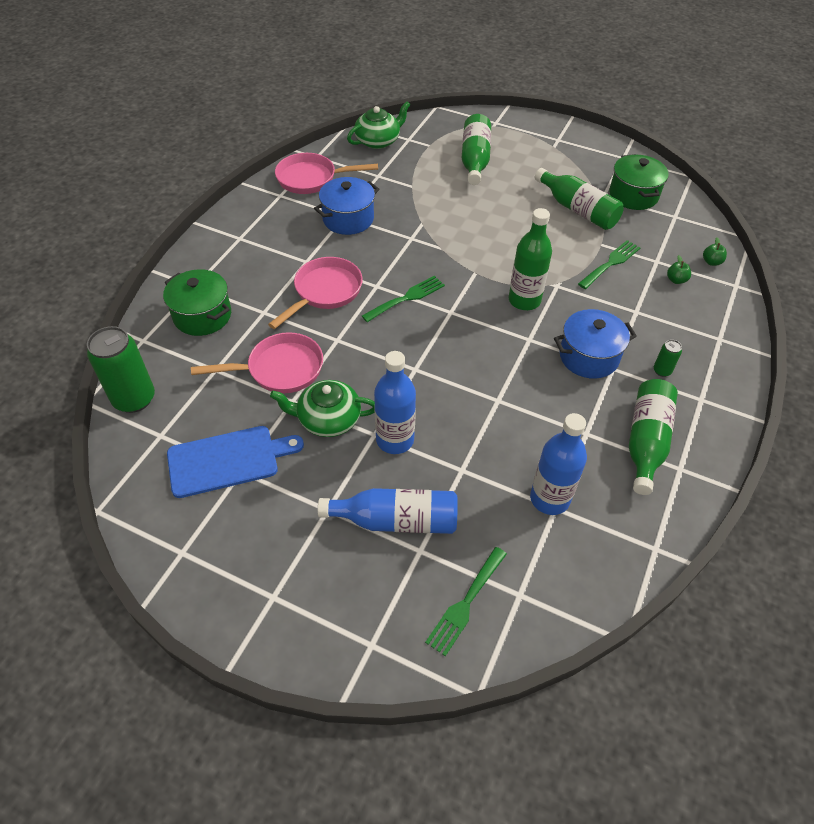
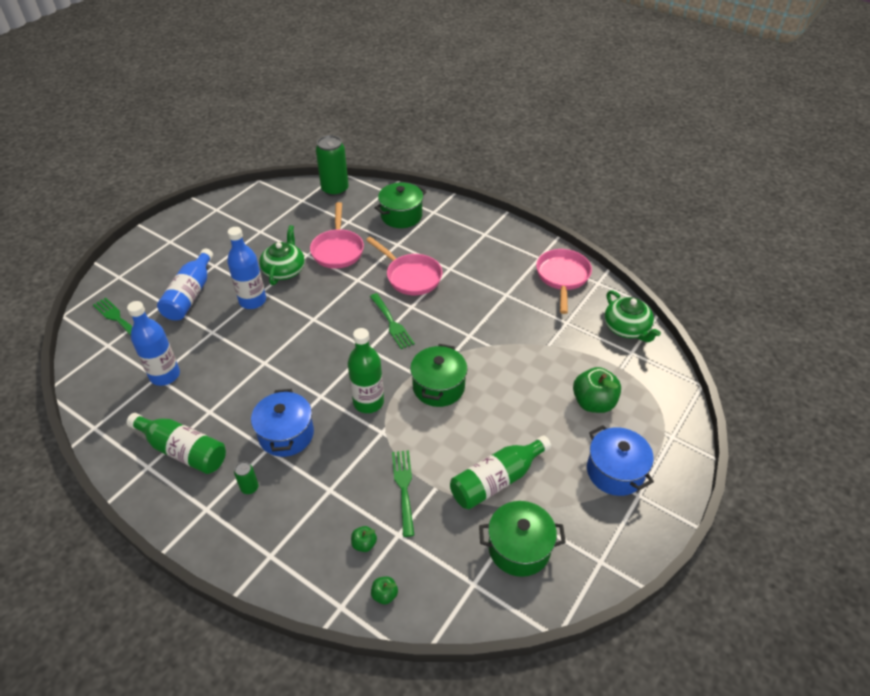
camera: 100 degrees right, 5 degrees down
blue cutting board [167,426,304,498] -> none
blue pot [314,177,379,235] -> blue pot moved to [587,425,654,496]
green bottle [462,114,491,185] -> green apple [573,367,621,413]
green fork [578,240,641,289] -> green fork turned 150 degrees counterclockwise [392,450,414,537]
none -> green pot [410,344,468,407]

